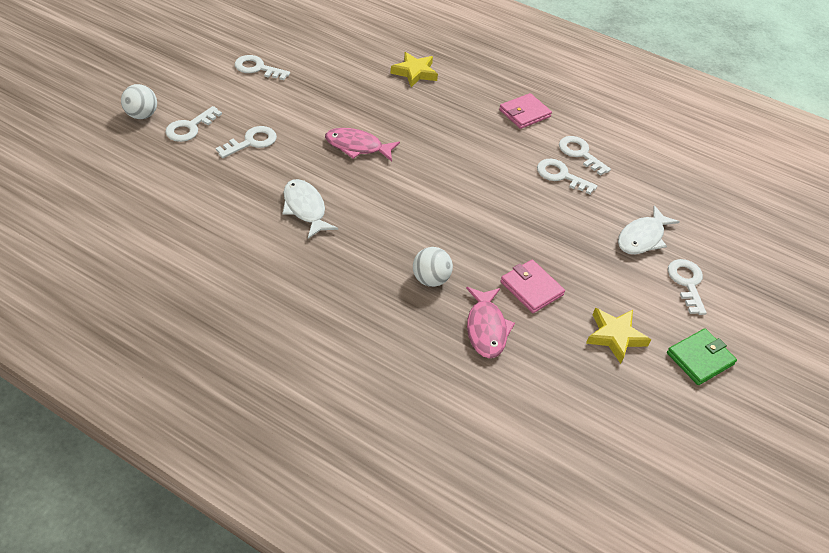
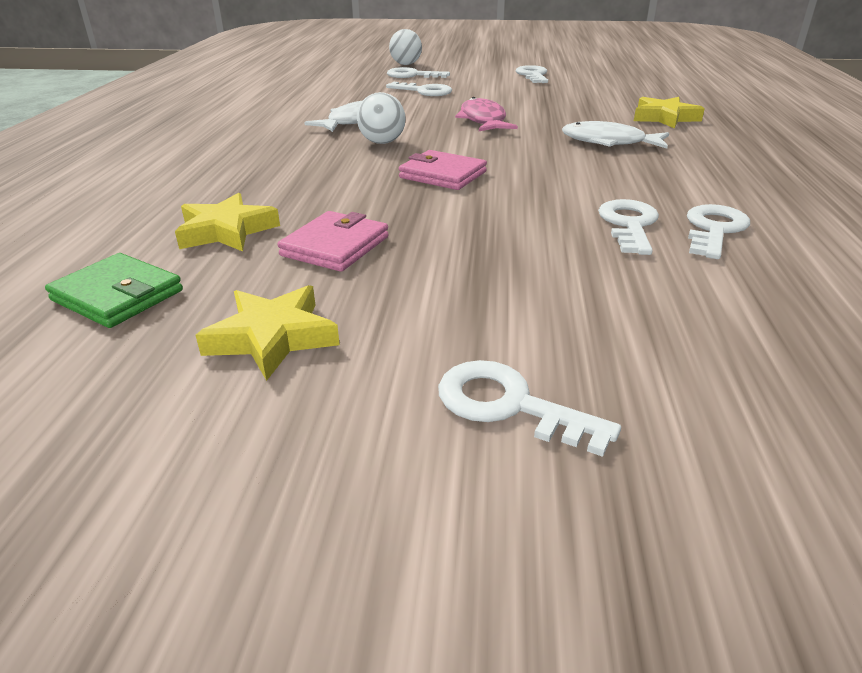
camera: 70 degrees right, 15 degrees down
white ball [413,247,453,287] -> white ball moved to [357,92,406,144]
pink fish [466,287,515,358] -> yellow star [175,193,280,251]
pink wallet [499,93,552,129] -> pink wallet moved to [399,150,487,190]
white fish [618,205,680,254] -> white fish moved to [562,121,669,149]
green wallet [667,328,737,385] -> green wallet moved to [45,253,183,328]
white key [668,259,707,315] -> white key turned 120 degrees counterclockwise [438,360,621,457]

